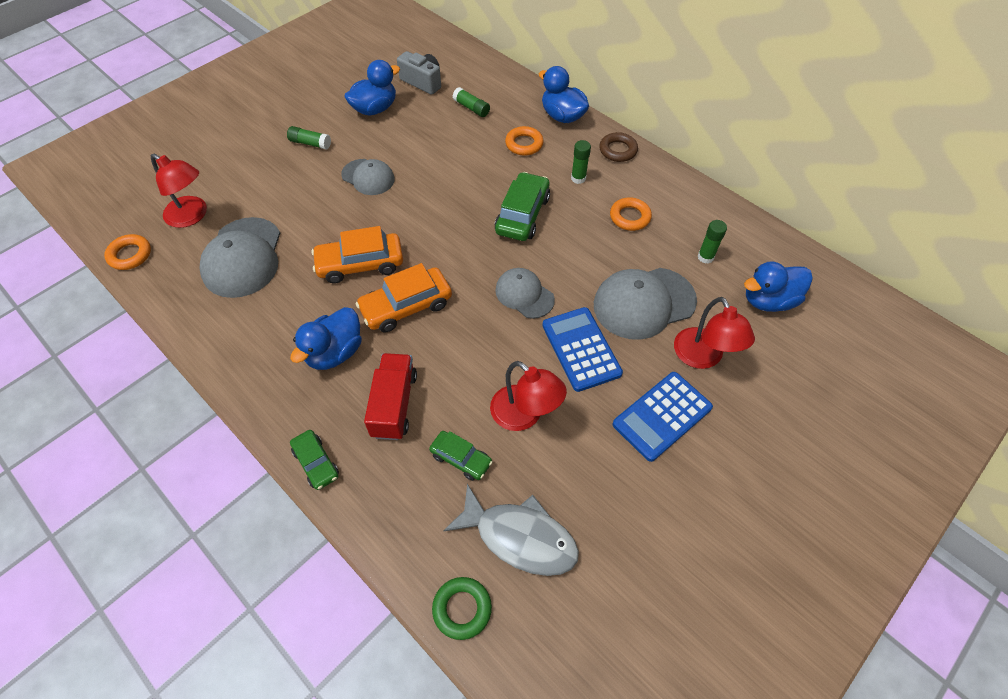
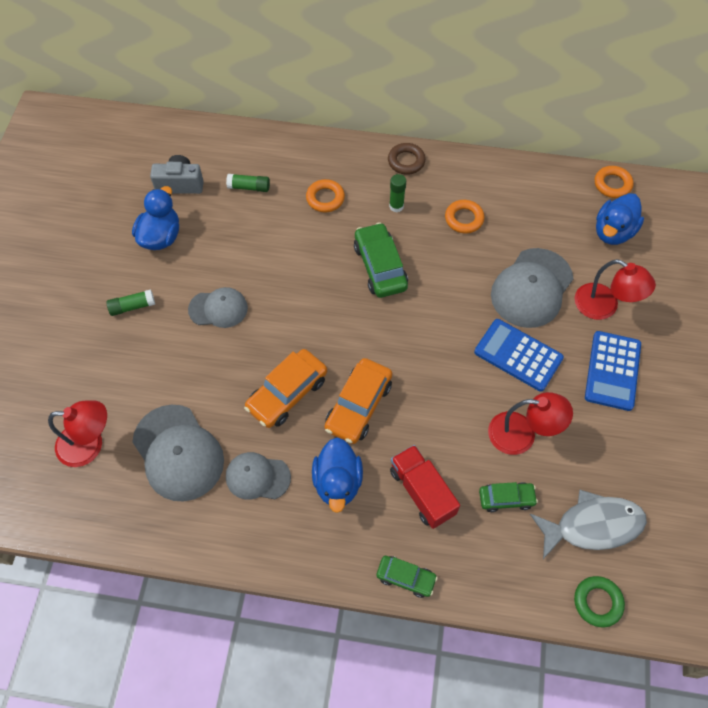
camera: 35 degrees left, 5 degrees up
orange ring [104,234,151,270] -> orange ring moved to [595,166,634,198]
grey cap [495,268,555,319] -> grey cap moved to [226,452,291,500]
blue duck [539,66,589,123] -> none
green glue stick [698,220,727,264] -> none

